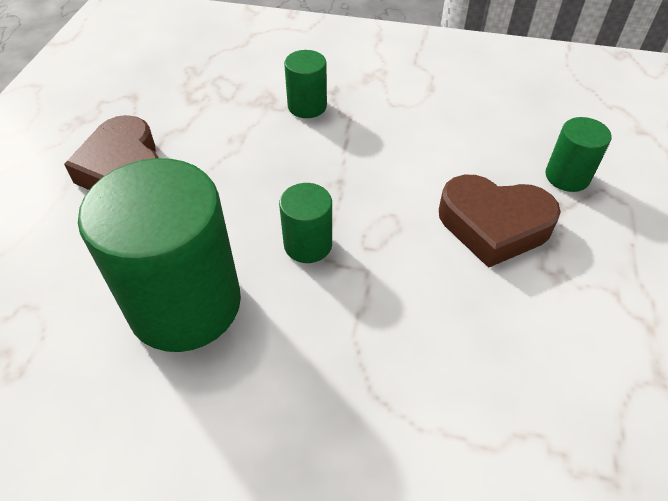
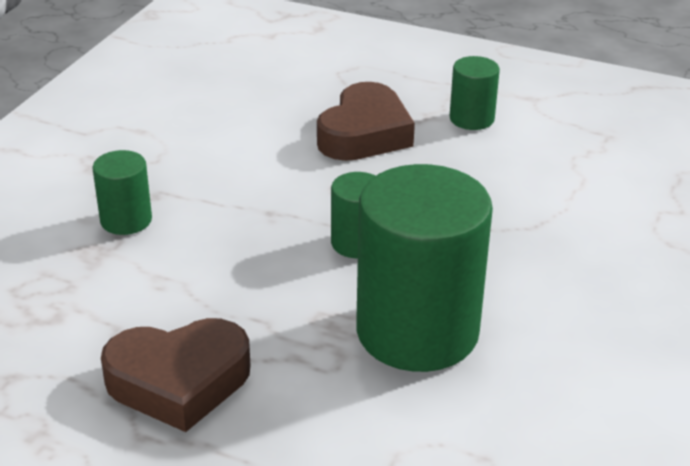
camera: 80 degrees left, 15 degrees down
green cylinder [545,117,612,192] -> green cylinder moved to [450,56,500,130]

